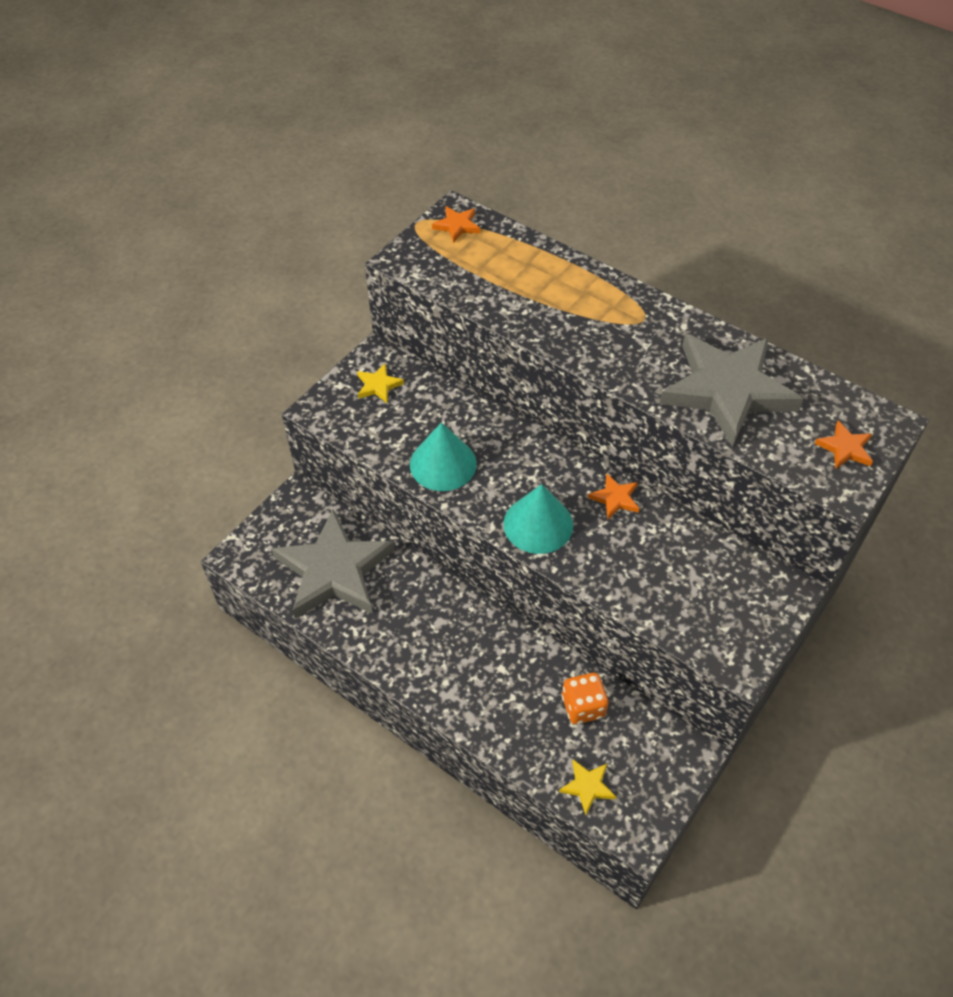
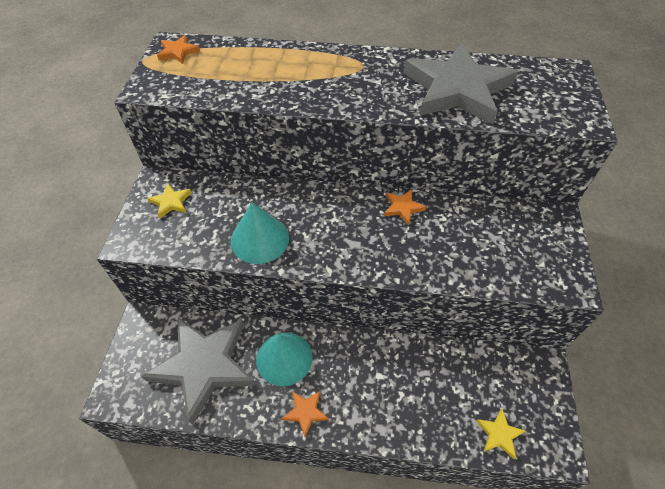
camera: 30 degrees left, 0 degrees up
turquoise cone [504,484,573,554] -> turquoise cone moved to [256,332,313,386]
orange dice [562,673,608,724] -> none
orange star [814,421,873,470] -> orange star moved to [282,391,329,437]

